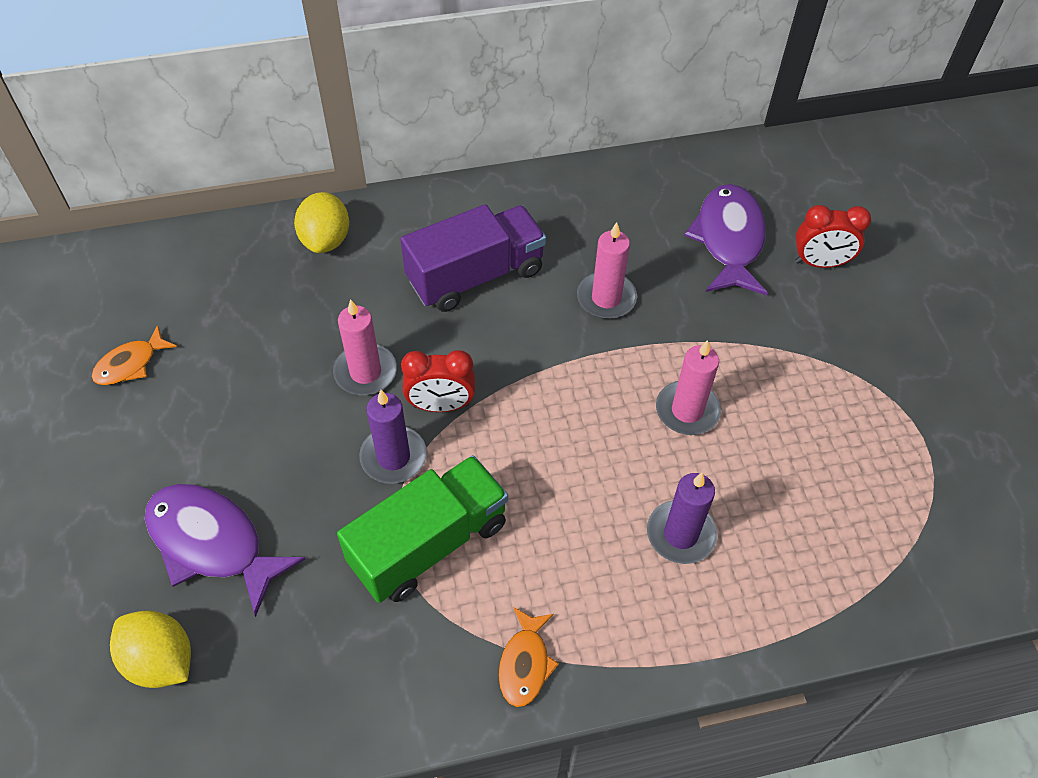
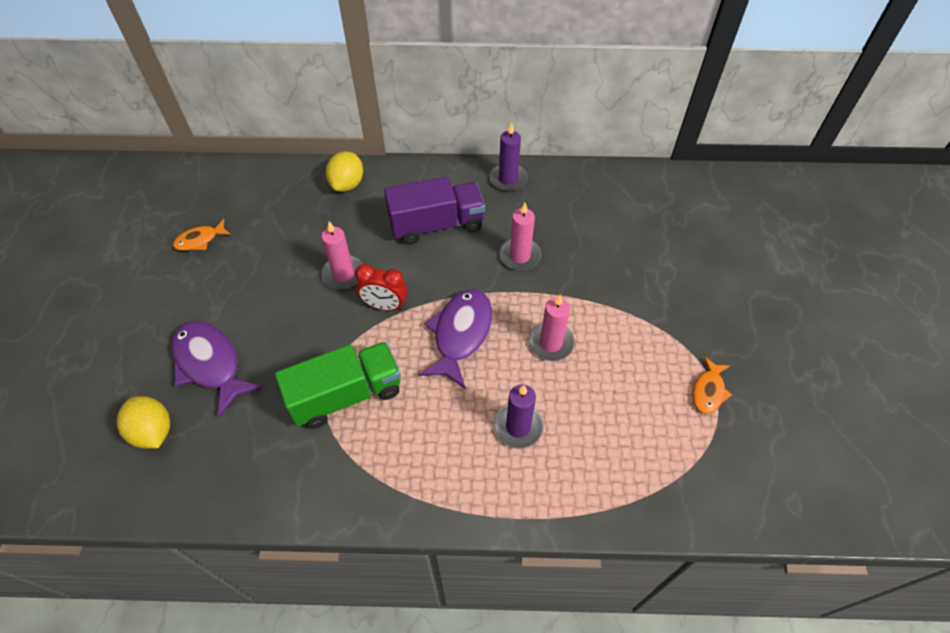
camera: 15 degrees right, 0 degrees up
purple candle [359,390,427,484] -> purple candle moved to [489,123,528,192]
orange fish [498,607,559,707] -> orange fish moved to [692,356,732,414]
purple fish [684,184,768,295] -> purple fish moved to [419,289,492,388]
red clock [795,205,871,268] -> none

